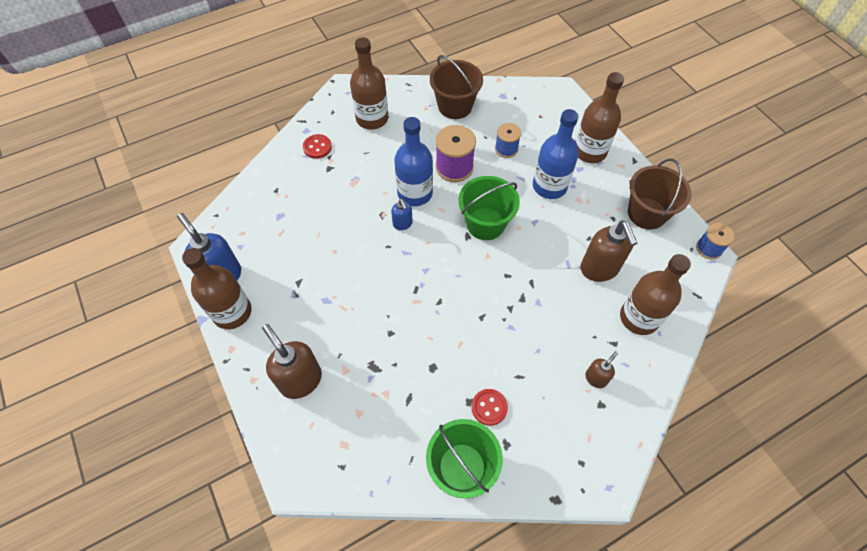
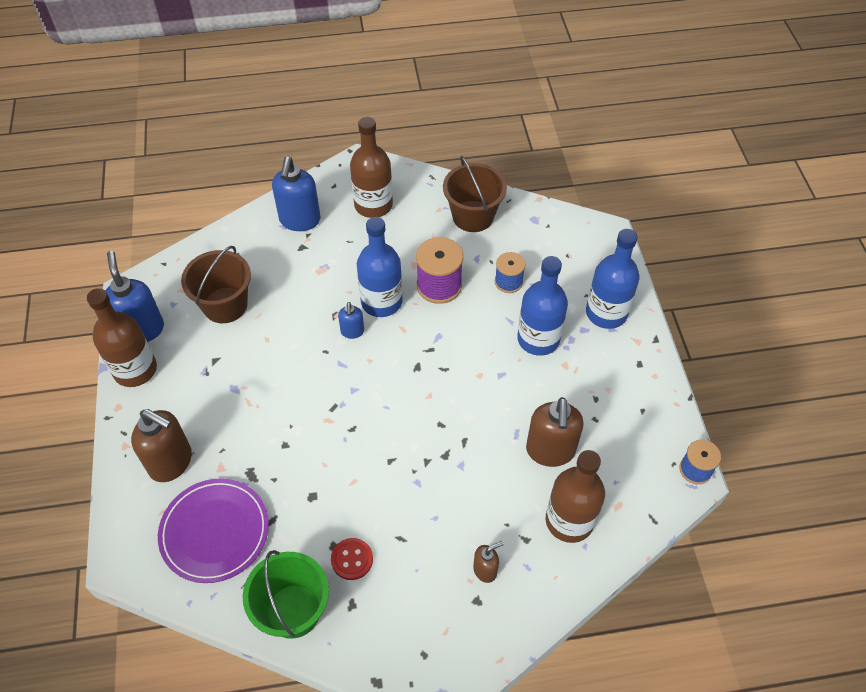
camera: 20 degrees right, 5 degrees down
brown soap dispenser [262,324,322,399] -> brown soap dispenser turned 135 degrees clockwise [131,409,192,482]
red button [303,134,332,159] -> blue soap dispenser [272,157,320,231]
green bucket [459,176,520,240] -> none
brown bottle [575,72,624,163] -> blue bottle [586,229,639,329]
brown bucket [628,159,691,229] -> brown bucket moved to [181,246,251,323]
none -> purple plate [158,479,269,583]

